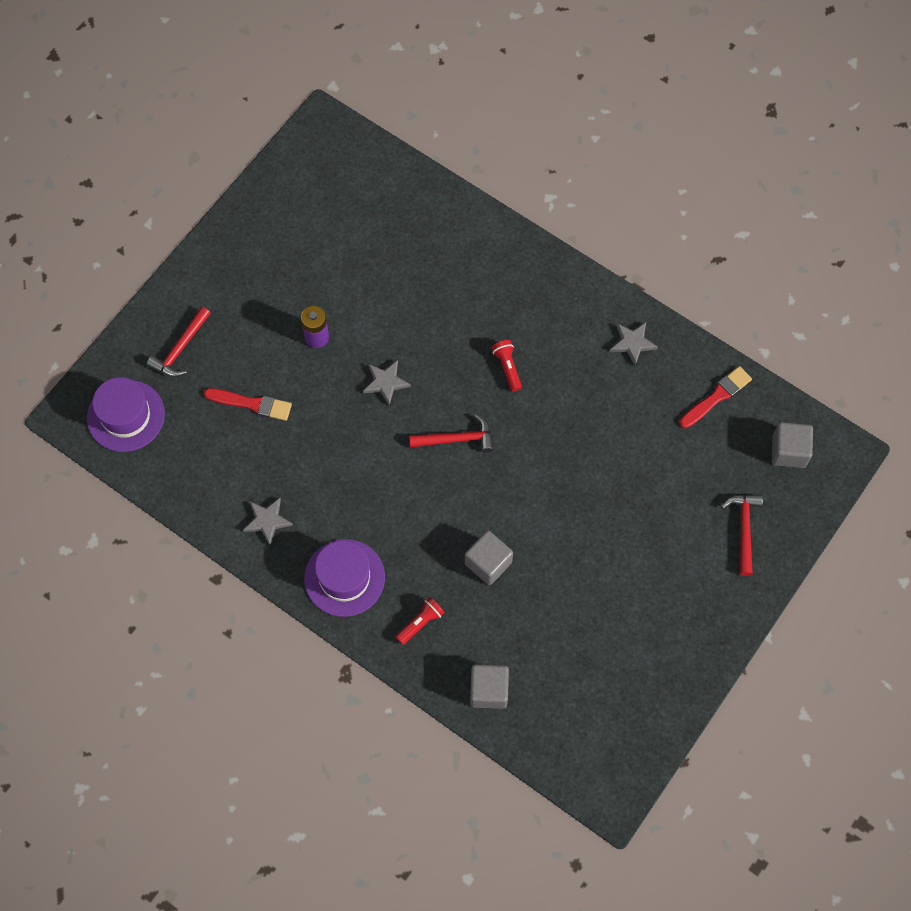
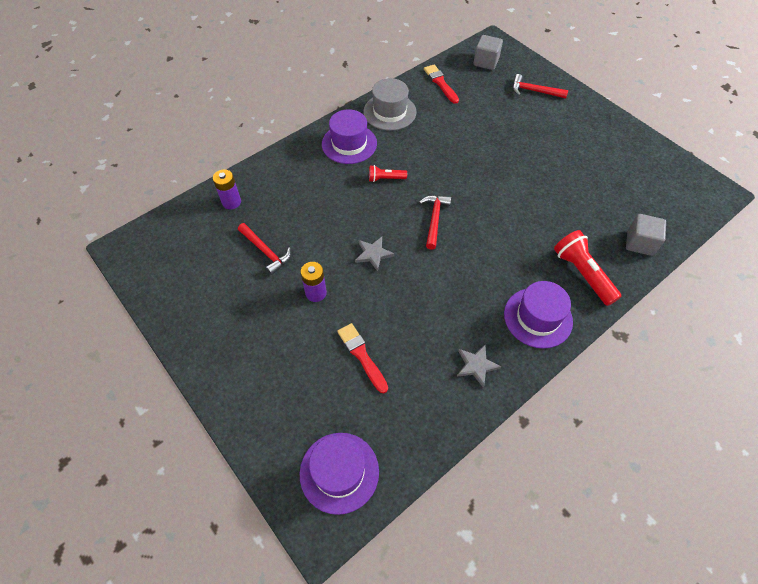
camera: 75 degrees left, 10 degrees down
red hammer [147,307,211,377] -> red hammer moved to [238,223,291,275]
red brush [204,388,292,421] -> red brush turned 60 degrees counterclockwise [337,323,388,393]
red flashlight [395,597,445,645] -> red flashlight [554,230,622,306], size x1.80
grey cube [465,530,513,585] -> none
grey star [610,322,658,365] -> grey hat [363,78,417,131]
none -> purple battery [213,169,241,210]
none -> purple hat [322,109,377,164]

